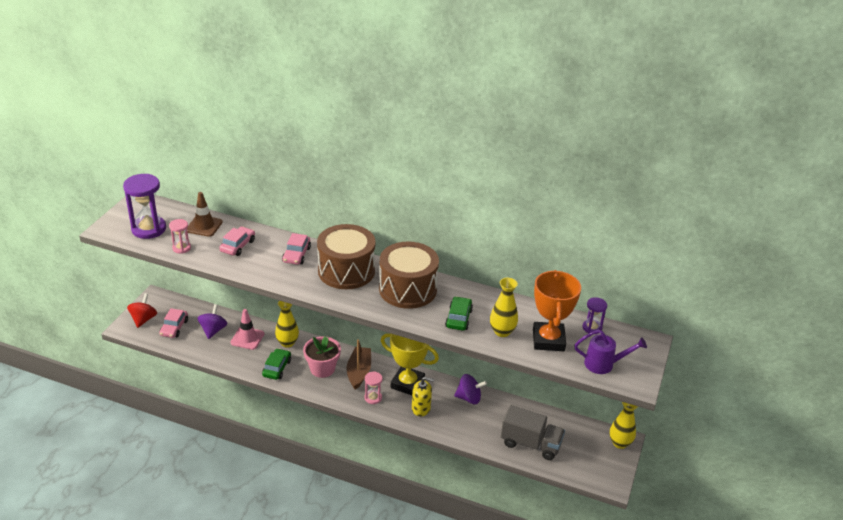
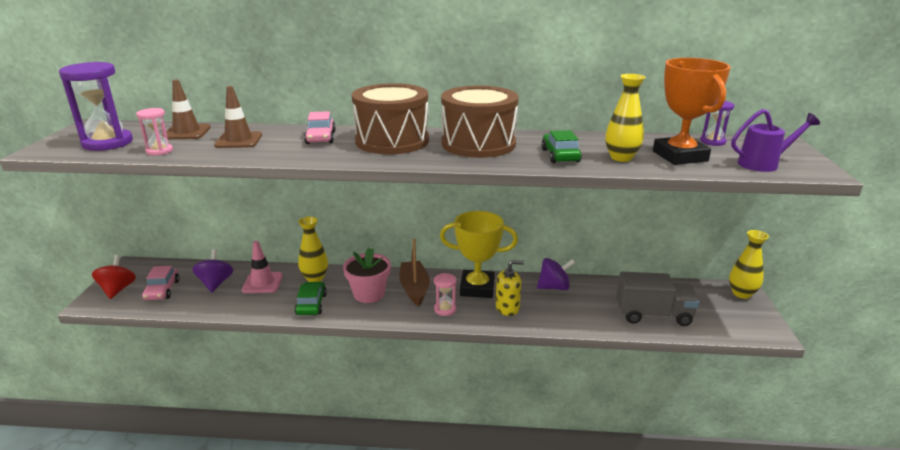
camera: 15 degrees left, 10 degrees down
pink car [219,227,255,256] -> brown traffic cone [214,86,262,148]

